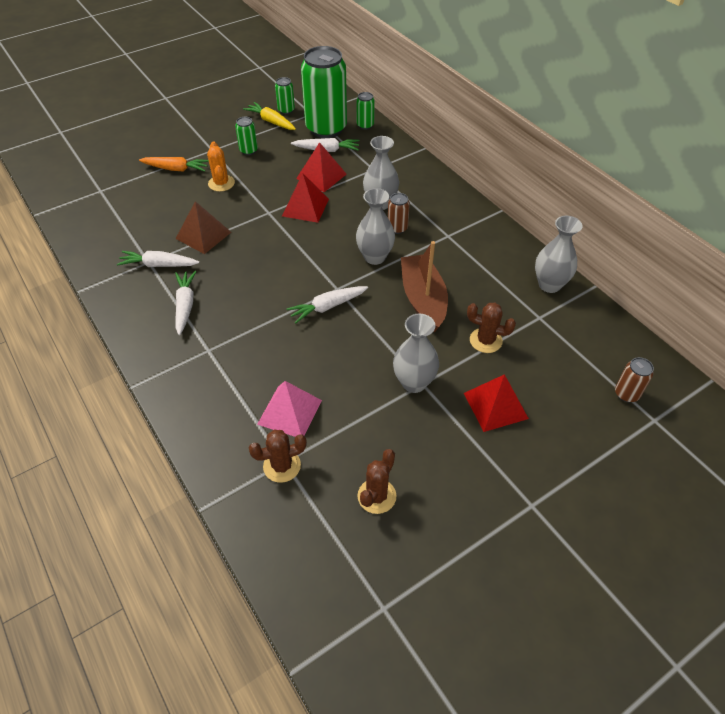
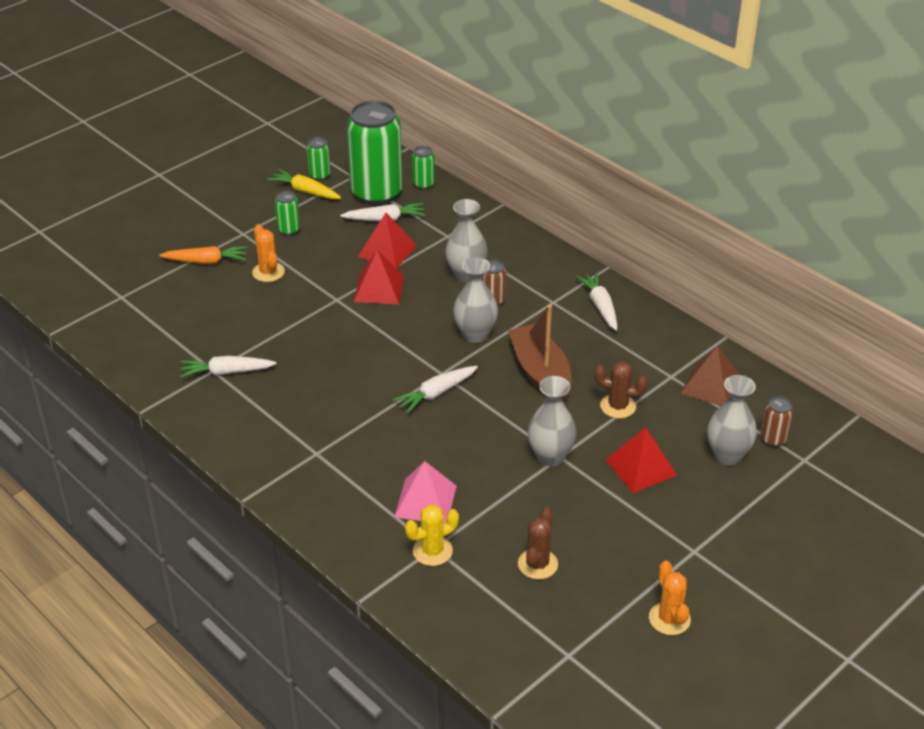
camera: 10 degrees left, 10 degrees down
white carrot [175,271,197,335] -> white carrot moved to [576,272,617,331]
brown pyramid [176,201,231,254] -> brown pyramid moved to [680,346,740,406]
brown cactus [249,430,307,483] -> yellow cactus [405,505,459,566]
grey vase [535,216,583,293] -> grey vase moved to [707,375,757,465]
none -> orange cactus [649,561,691,635]

